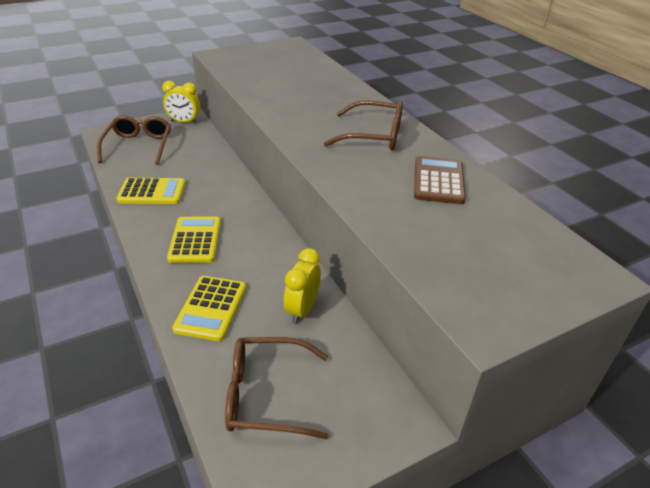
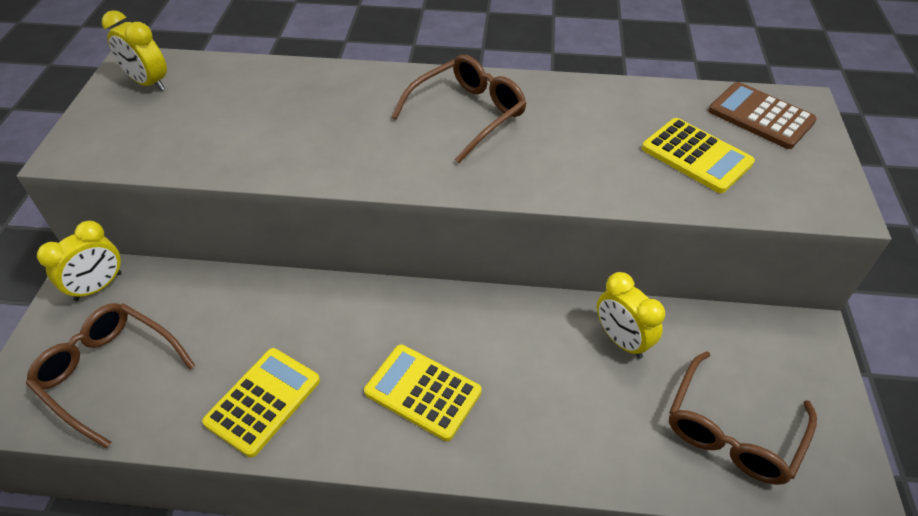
camera: 55 degrees left, 10 degrees up
yellow calculator [172,276,246,341] -> yellow calculator moved to [642,118,755,193]
brown calculator [414,156,466,204] -> brown calculator moved to [708,82,817,149]
none -> yellow clock [102,10,167,91]

